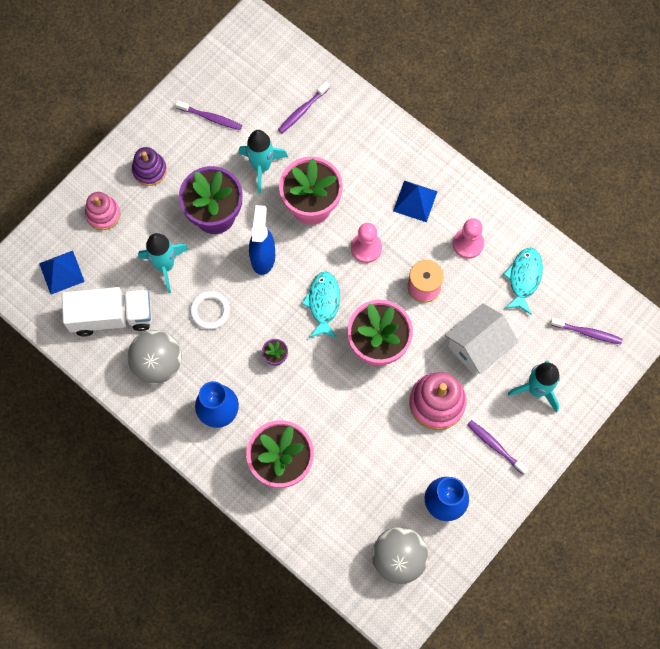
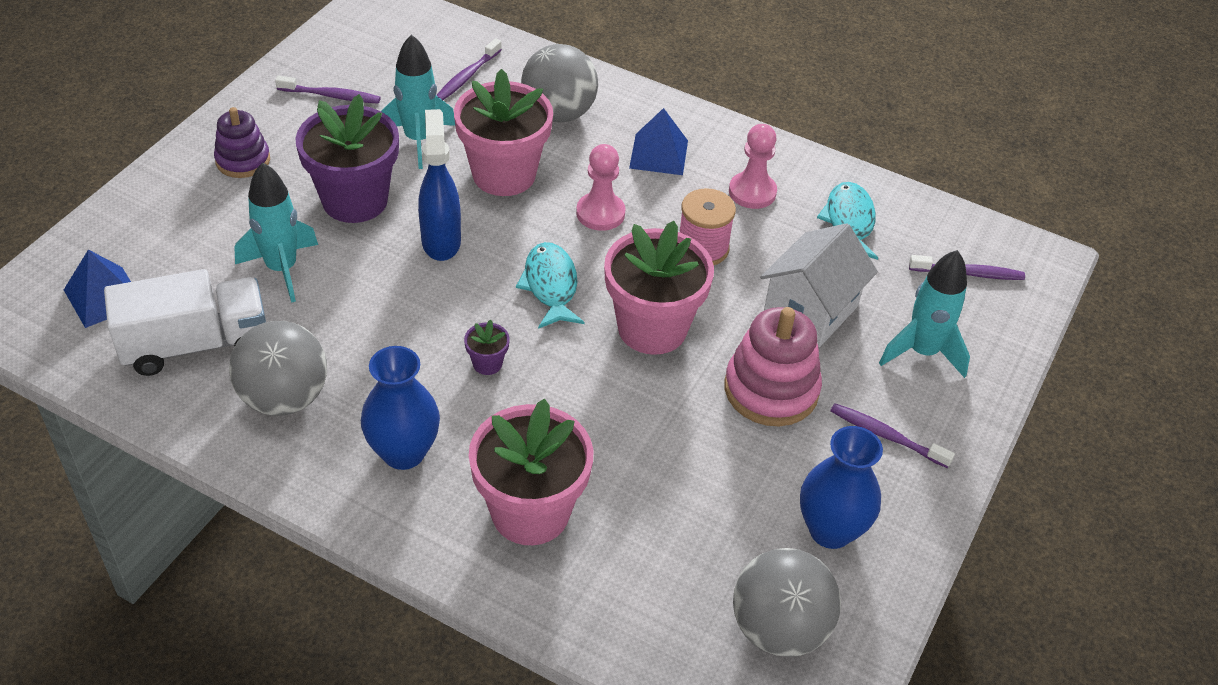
camera: 15 degrees left, 25 degrees down
pink stacking toy [85,192,120,230] -> none
white ring [190,291,230,329] -> none
none -> grey ball [521,44,598,122]

